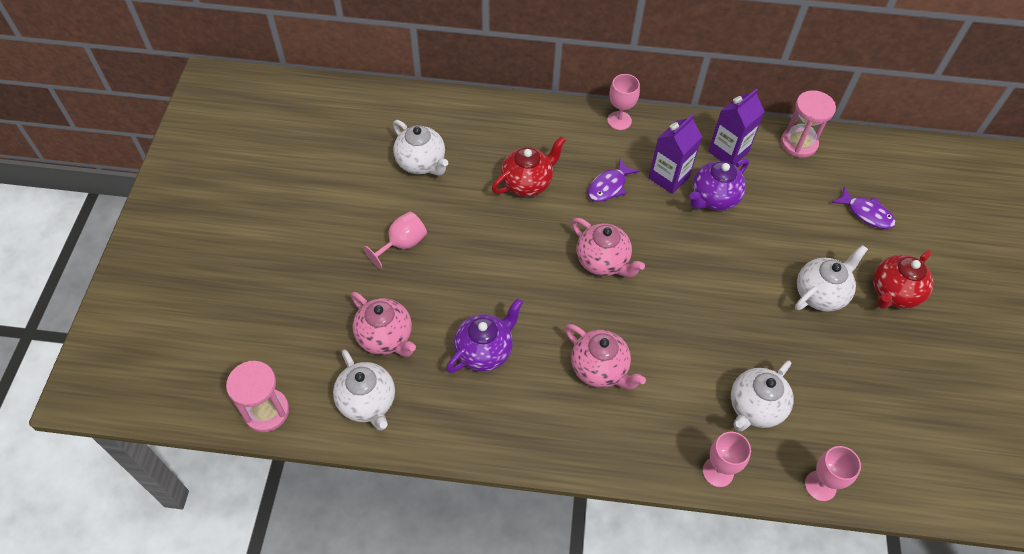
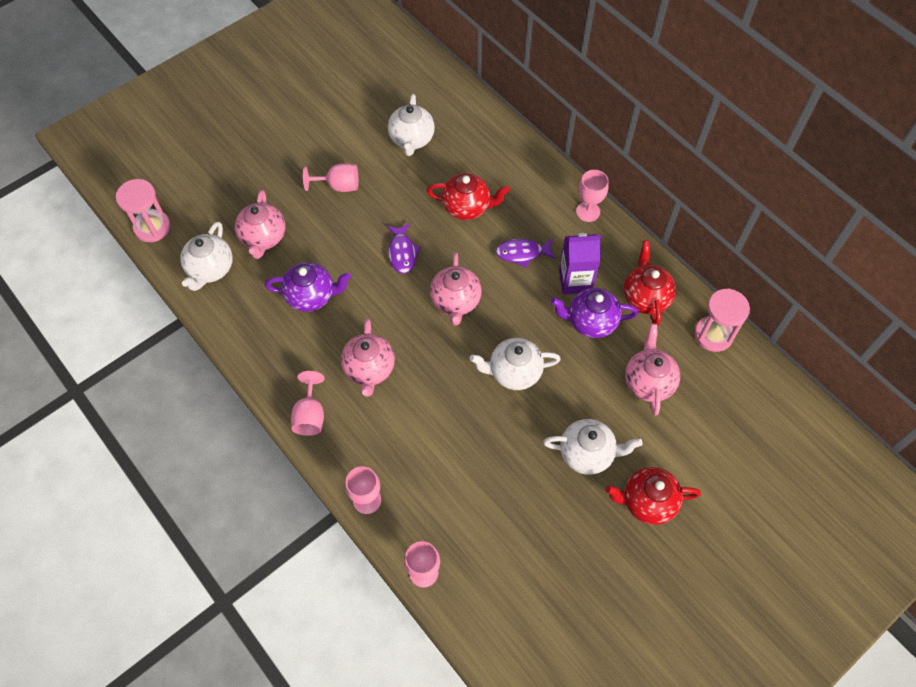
camera: 45 degrees right, 5 degrees up
purple carton [708,88,765,165] -> red teapot [624,240,676,326]
white teapot [731,360,793,431] -> white teapot moved to [470,338,561,390]
purple fish [832,187,896,229] -> purple fish moved to [387,223,421,274]
none -> pink goblet [291,371,325,436]
none -> pink teapot [625,324,680,416]

